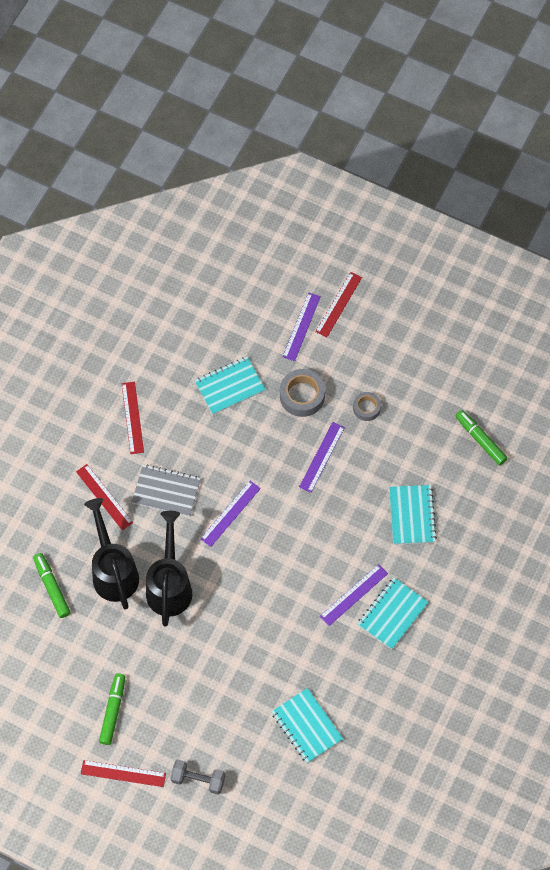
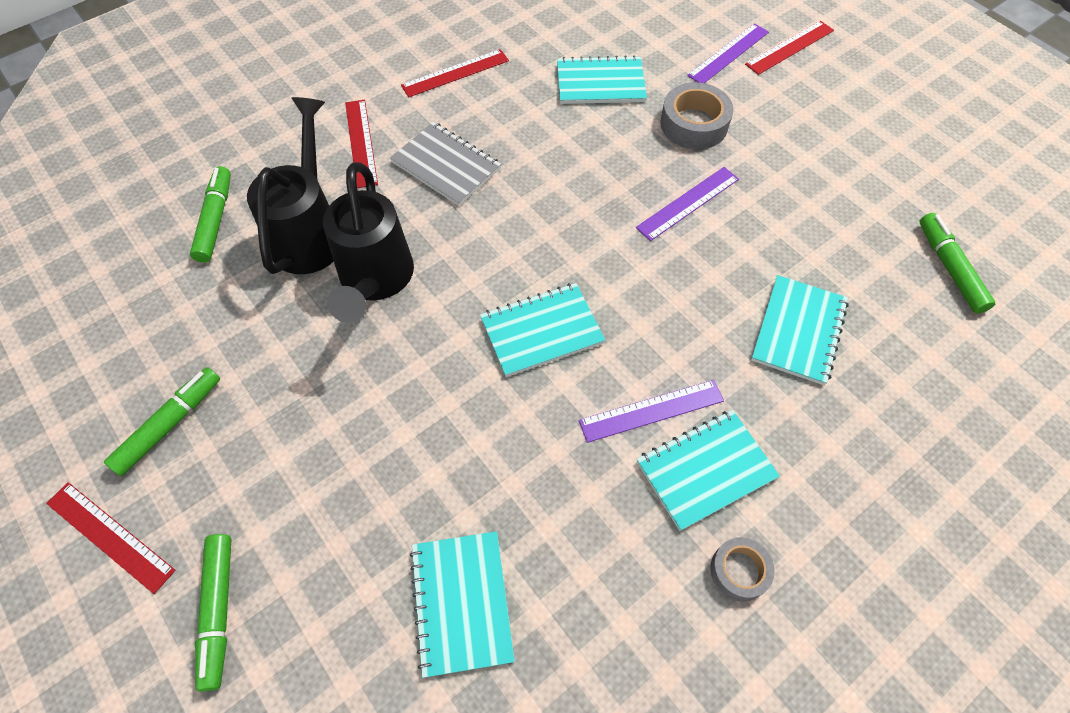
camera: 25 degrees right, 5 degrees down
red ruler [122,382,144,454] -> red ruler turned 45 degrees clockwise [401,49,509,97]
black watering can [146,511,192,627] -> black watering can turned 150 degrees clockwise [323,163,414,323]
grey dumbbell [171,760,225,794] -> green marker [195,534,232,692]
purple ruler [200,481,261,547] -> none
grey tape [353,392,381,421] -> grey tape moved to [710,537,775,601]
none -> turquoise notebook [480,283,605,377]

